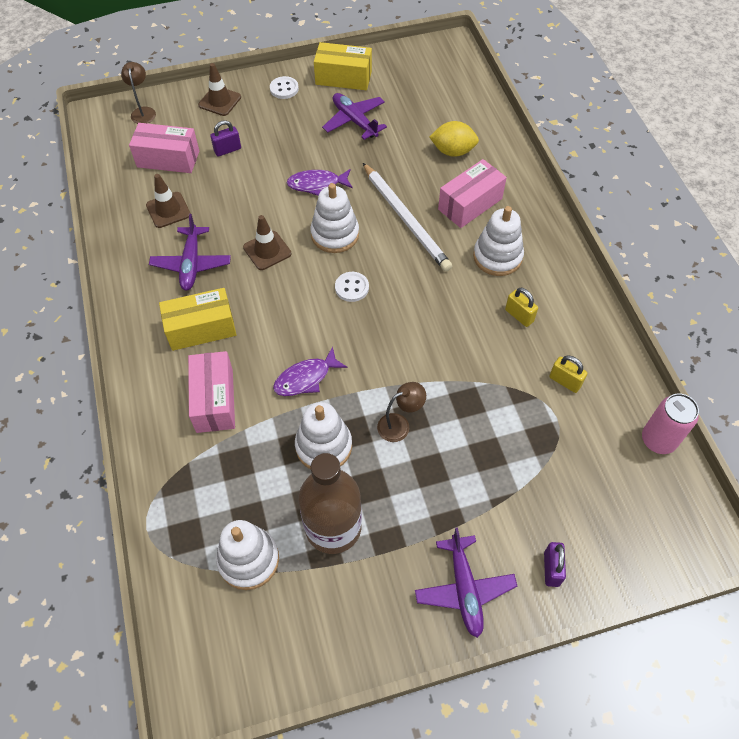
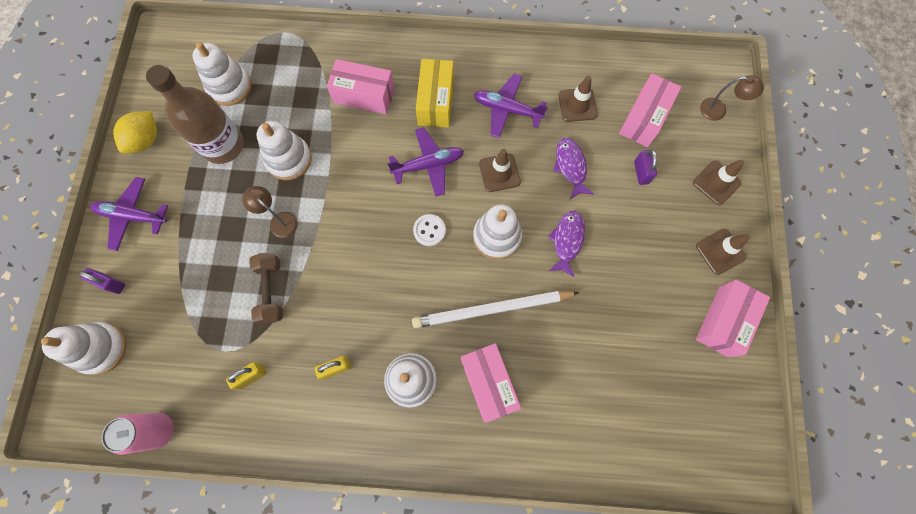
camera: 110 degrees right, 15 degrees up
white button [270,76,299,99] -> brown traffic cone [696,229,750,275]
purple fish [273,346,348,396] -> purple fish moved to [554,138,594,199]
yellow box [314,42,372,90] -> pink box [696,280,770,357]
purple plane [322,93,387,140] -> purple plane moved to [387,127,464,197]
brown lamp [377,382,426,442] -> brown lamp turned 135 degrees clockwise [242,186,298,238]
yellow lemon [429,121,479,157] -> yellow lemon moved to [113,111,157,153]
none -> white stacking toy [41,322,127,375]
none -> brown dumbbell [249,253,283,324]

